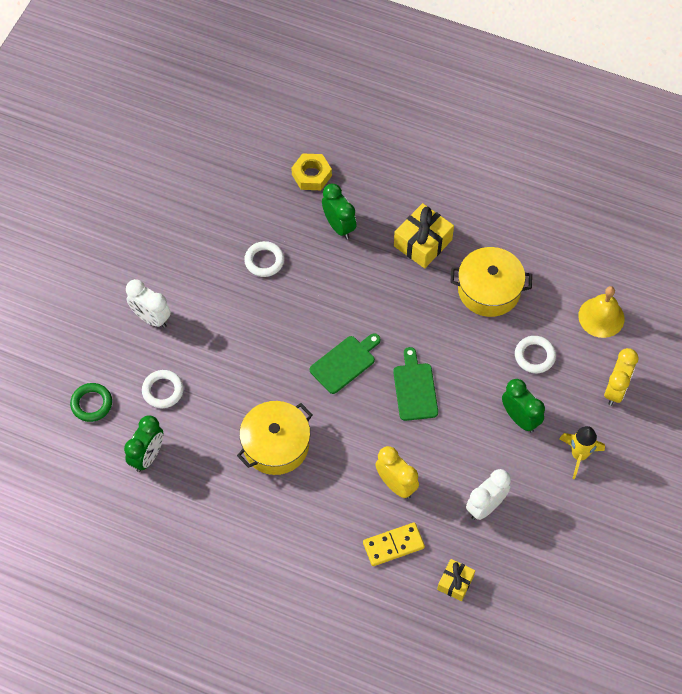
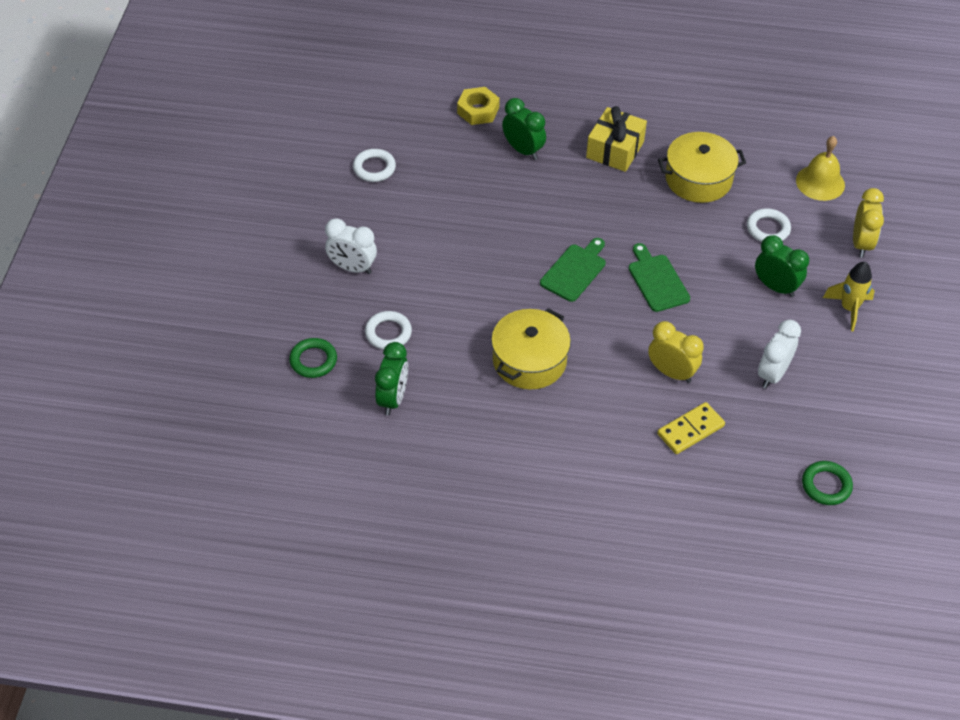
camera: 15 degrees left, 10 degrees down
white ring [244,241,284,277] -> white ring moved to [353,149,396,182]
yellow gift [437,559,475,601] -> none
none -> green ring [802,461,853,505]

